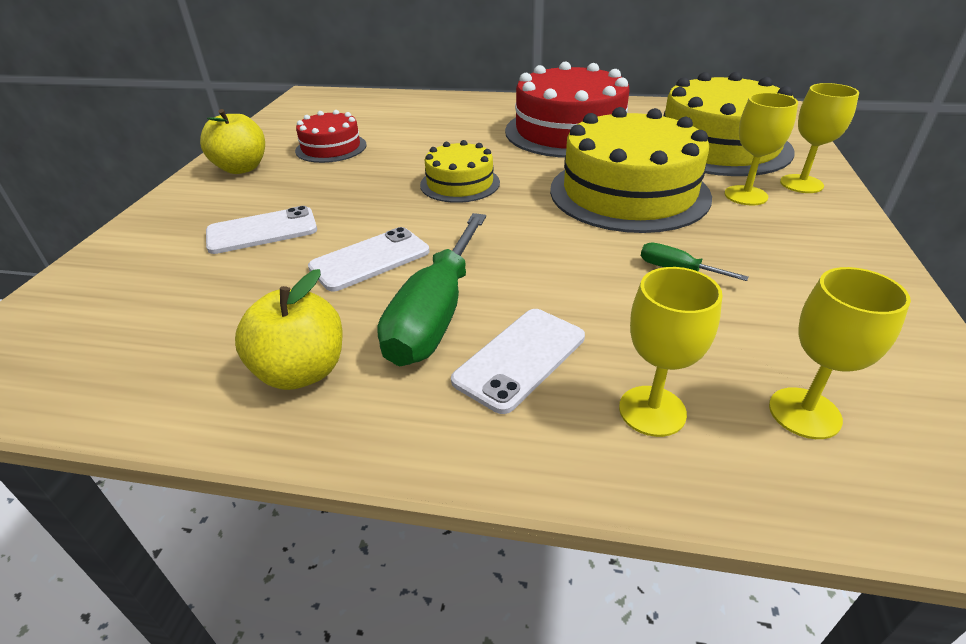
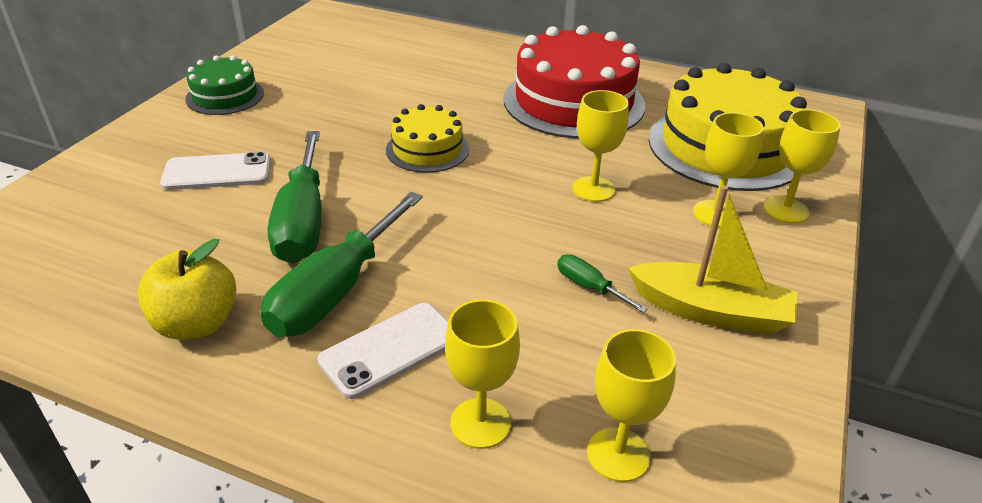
camera: 10 degrees right, 0 degrees up
yellow apple [200,109,265,174] -> green cake [185,55,264,115]
red cake [295,110,367,163] -> none
white phone [308,227,429,292] -> green screwdriver [268,131,322,264]
yellow cake [550,107,712,233] -> yellow goblet [572,90,629,202]
none -> yellow boat [628,185,798,335]

